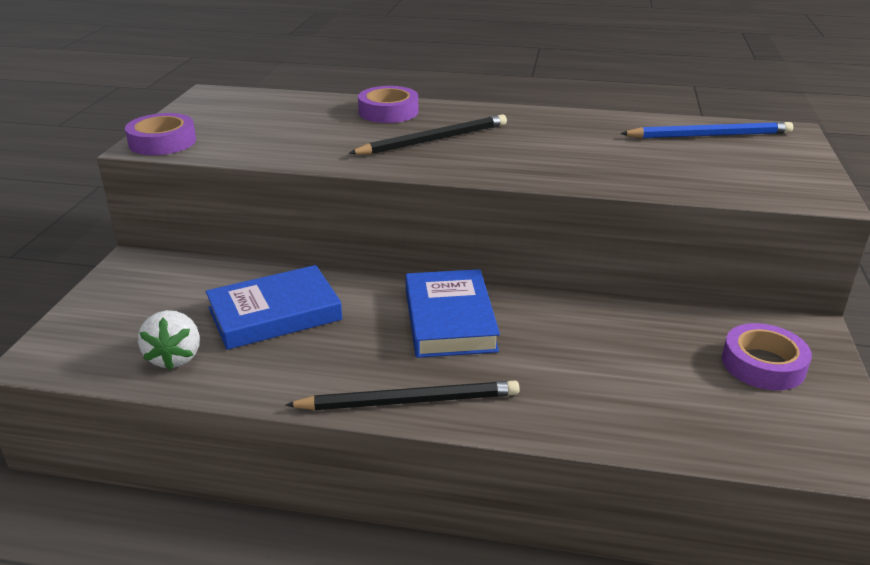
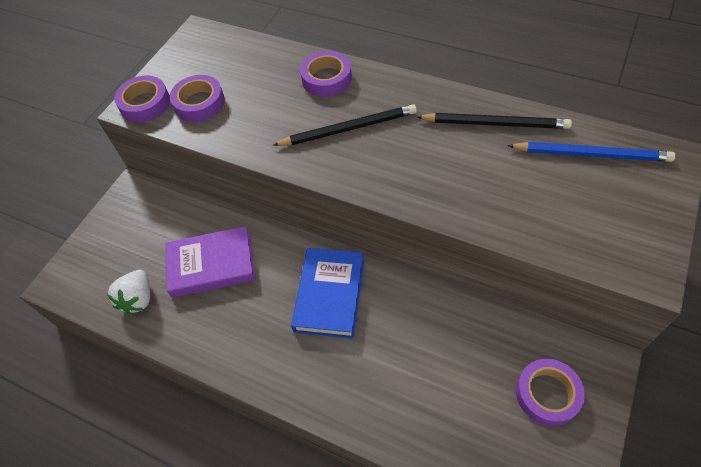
camera: 20 degrees right, 25 degrees up
blue book [206,265,342,350] -> purple book [165,226,256,298]
black pencil [285,381,520,410] -> black pencil moved to [417,113,572,129]
none -> purple tape [170,75,225,122]

